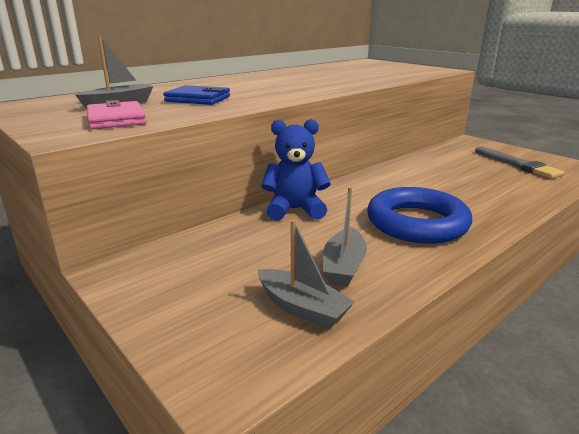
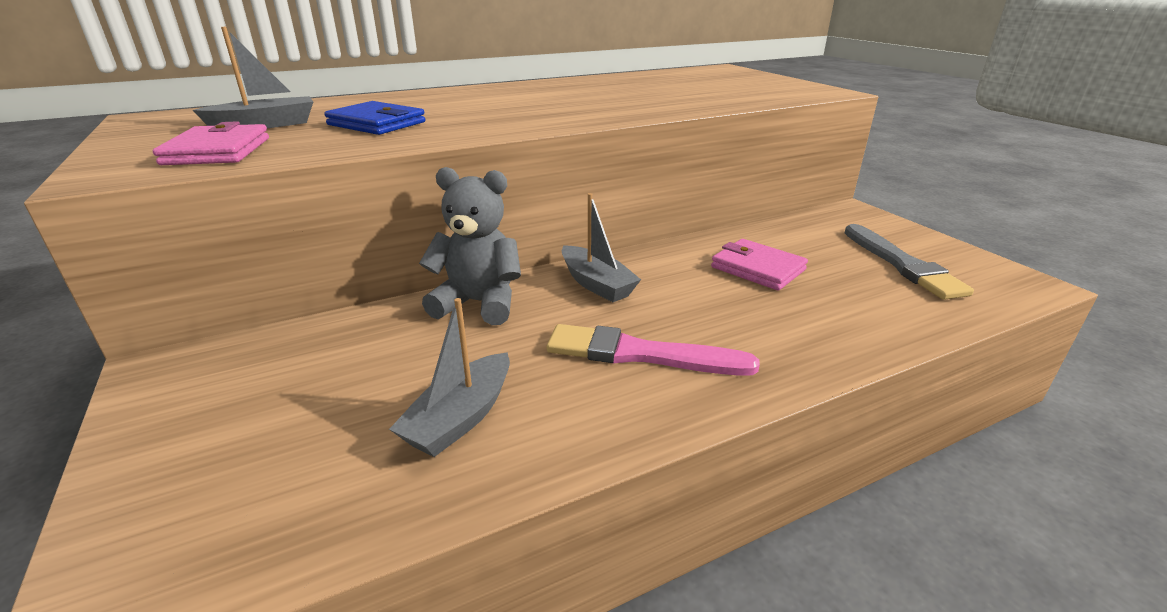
camera: 15 degrees right, 5 degrees up
grey boat [258,220,355,329] -> grey boat moved to [562,193,641,302]
blue teddy bear [261,119,331,221] -> grey teddy bear [419,167,521,325]
blue ring [367,187,472,244] -> pink brush [547,324,760,376]
none -> pink wallet [711,239,808,290]

